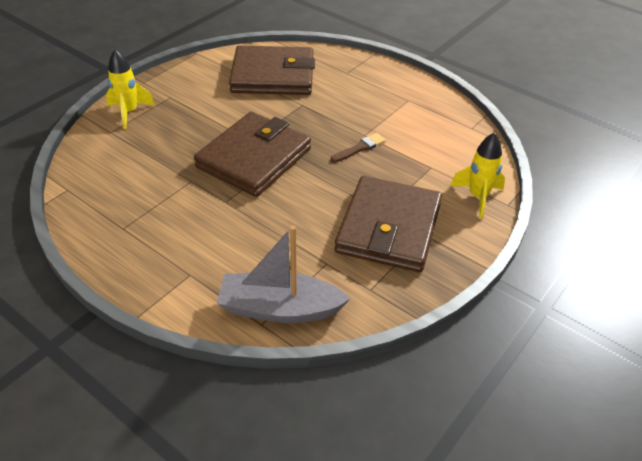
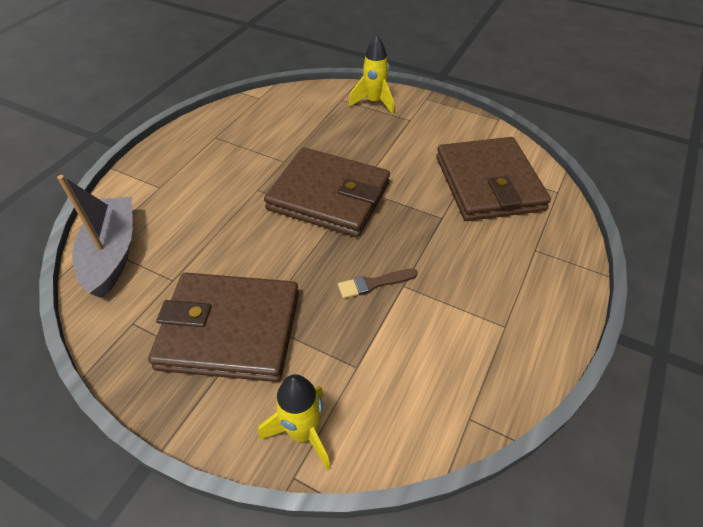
camera: 80 degrees right, 5 degrees up
brown brush [331,133,386,163] -> brown brush turned 120 degrees clockwise [338,269,418,299]

